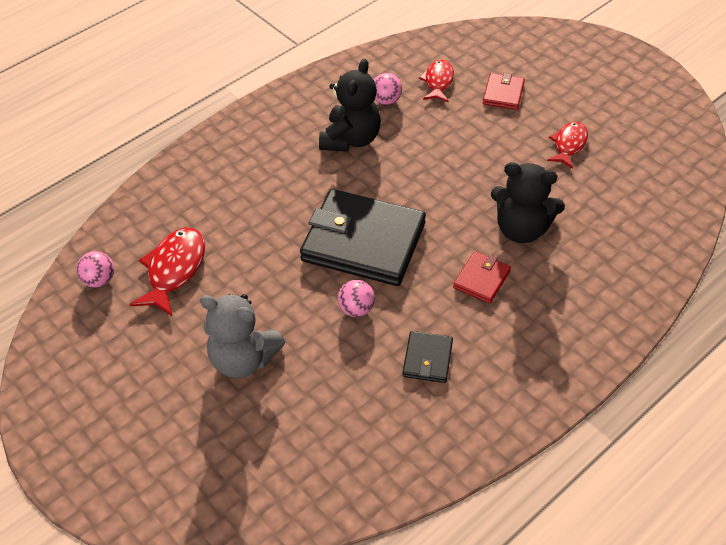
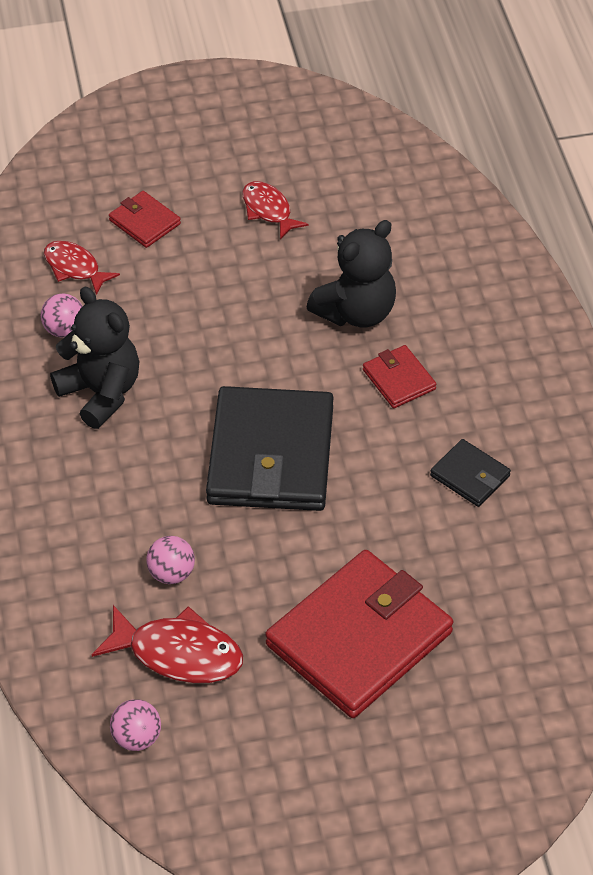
camera: 60 degrees left, 0 degrees up
red fish [129,228,205,317] -> red fish turned 150 degrees clockwise [92,605,243,683]
grey teddy bear [200,294,285,378] -> red wallet [265,550,453,718]
black wallet [300,189,426,286] -> black wallet turned 45 degrees counterclockwise [206,386,333,511]
pink ball [338,280,375,317] -> pink ball moved to [146,536,195,584]

